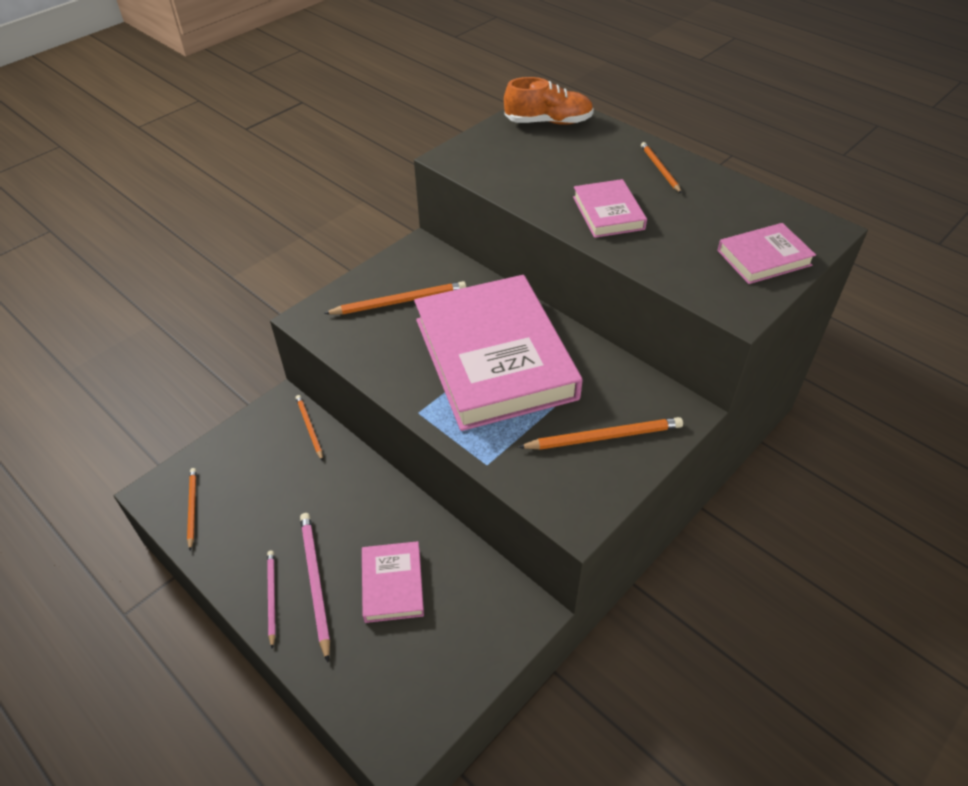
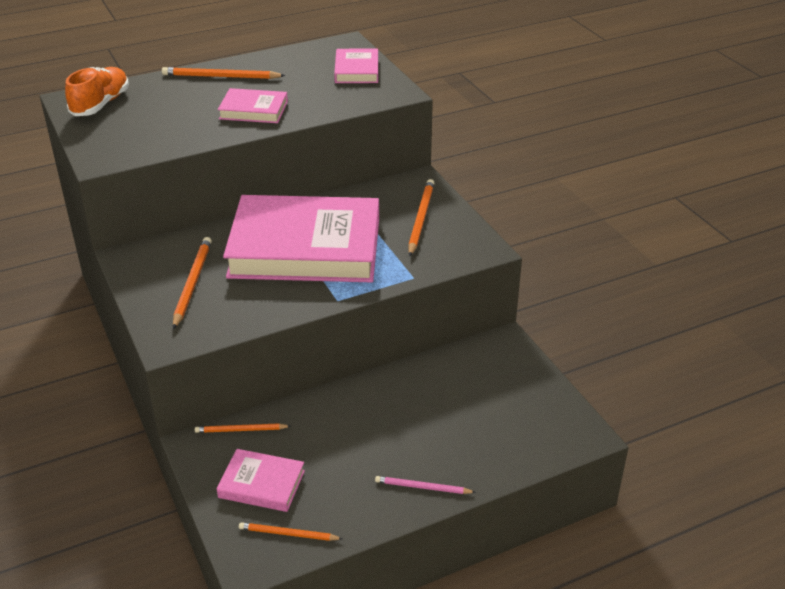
camera: 70 degrees left, 10 degrees down
pink pencil [300,513,330,662] -> none
pink book [362,541,424,623] -> pink book moved to [217,449,305,512]
orange pencil [641,142,682,193] -> orange pencil [162,67,286,79], size x1.58

